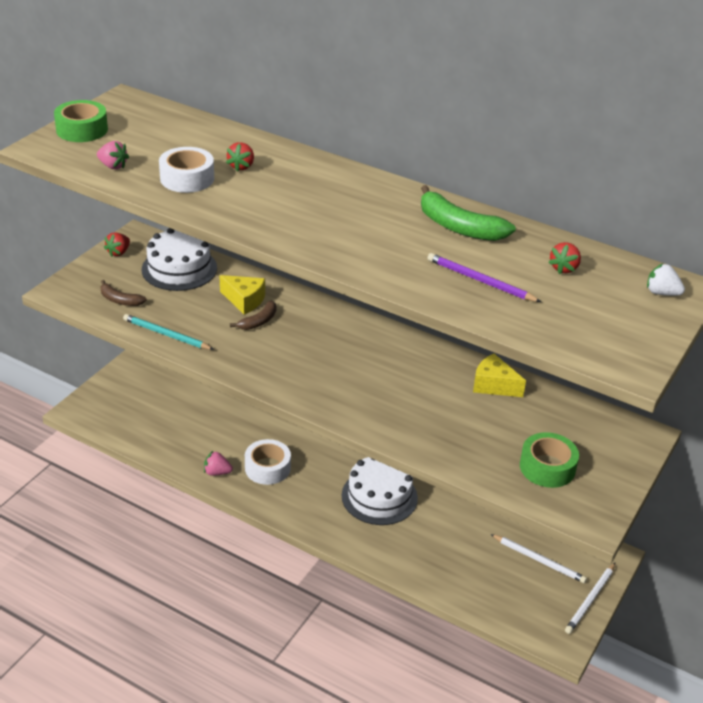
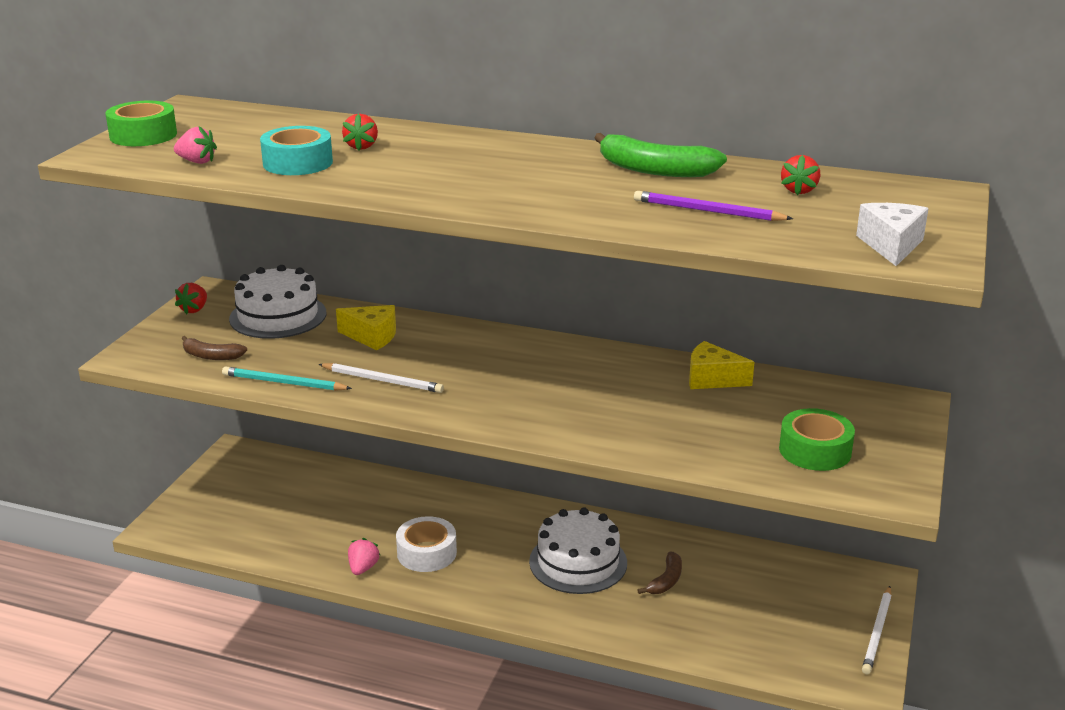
camera: 10 degrees left, 10 degrees down
white tape [159,147,214,193] -> turquoise tape [260,126,333,175]
pink strawberry [204,451,233,476] -> pink strawberry turned 105 degrees clockwise [348,538,380,575]
brown banana [230,301,276,330] -> brown banana moved to [638,552,682,594]
white pencil [491,534,587,583] -> white pencil moved to [318,363,444,393]
white strawberry [647,264,685,296] -> none
none -> white cheese [856,203,929,266]

